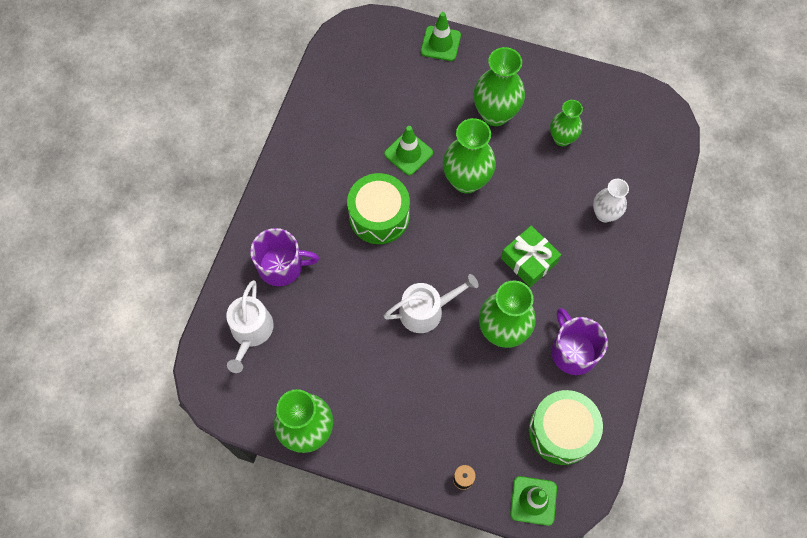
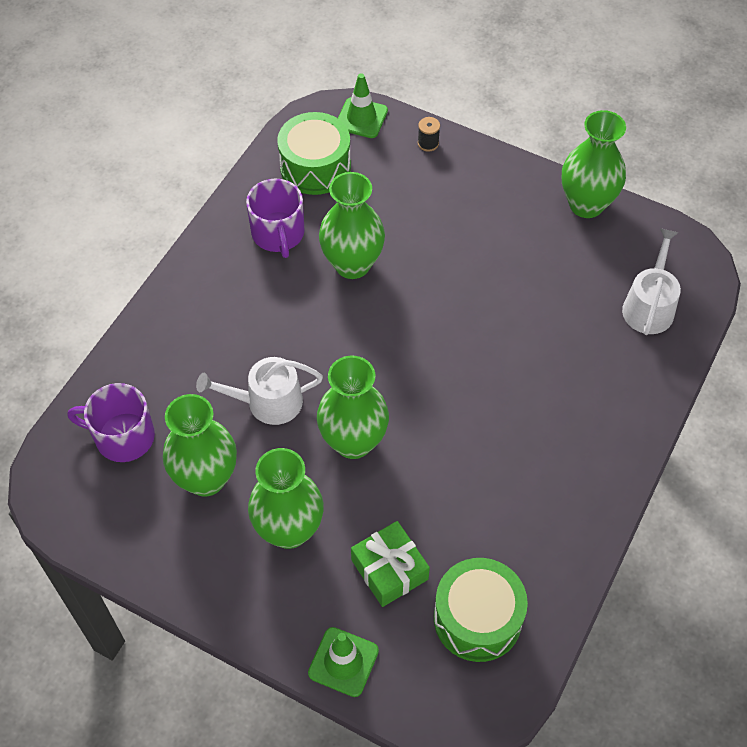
camera: 170 degrees left, 10 degrees down
purple mug [250,228,319,286] -> purple mug moved to [67,383,155,462]
green drum [347,173,410,244] -> green drum moved to [434,558,528,662]
green traffic cone [384,126,433,175] -> none
white watering can [384,274,479,333] -> white watering can moved to [196,357,323,425]
green gift [501,226,561,287] -> green gift moved to [351,521,430,607]
green vase [550,100,583,146] -> green vase [163,394,237,496], size x1.61
white vase [593,179,629,223] -> none

